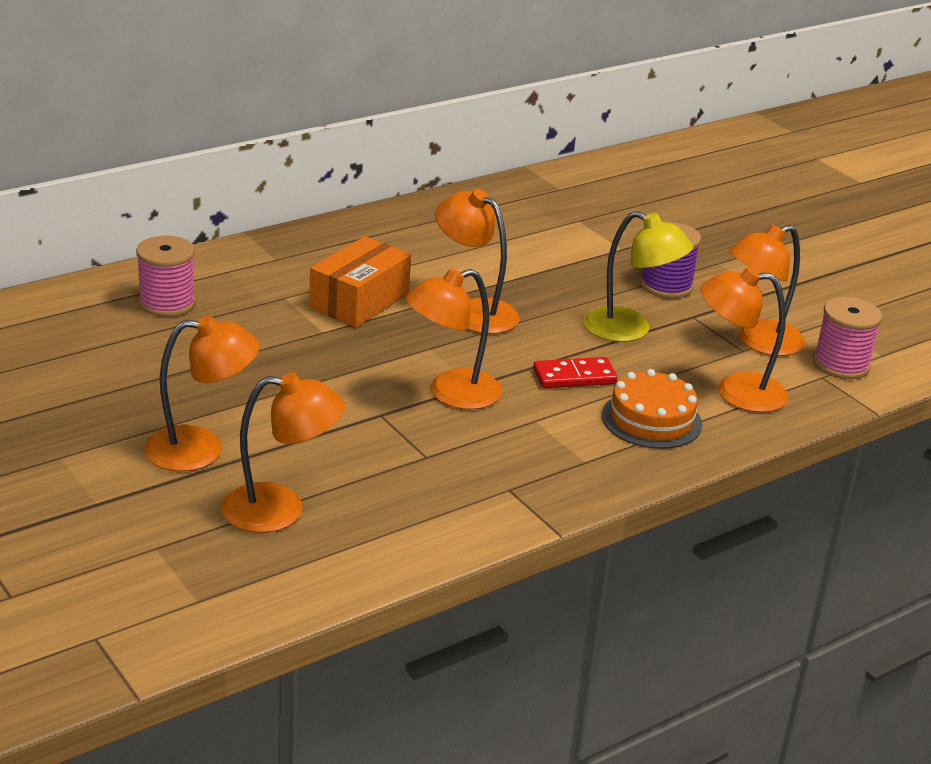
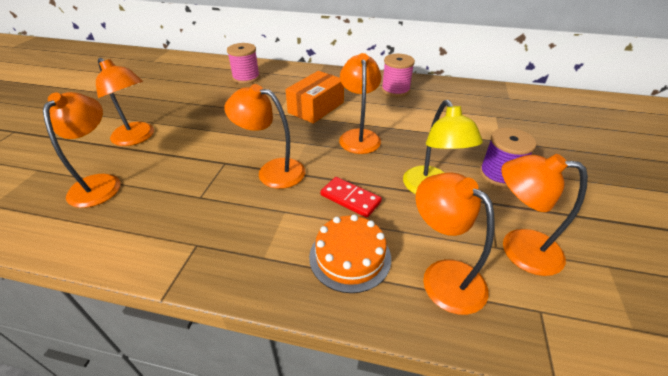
camera: 50 degrees right, 10 degrees up
orange lamp [221,373,345,533] -> orange lamp turned 135 degrees counterclockwise [43,92,121,208]
orange box [309,236,411,327] -> orange box turned 45 degrees counterclockwise [285,71,344,123]
pink spool [813,297,882,379] -> pink spool moved to [381,54,415,97]

